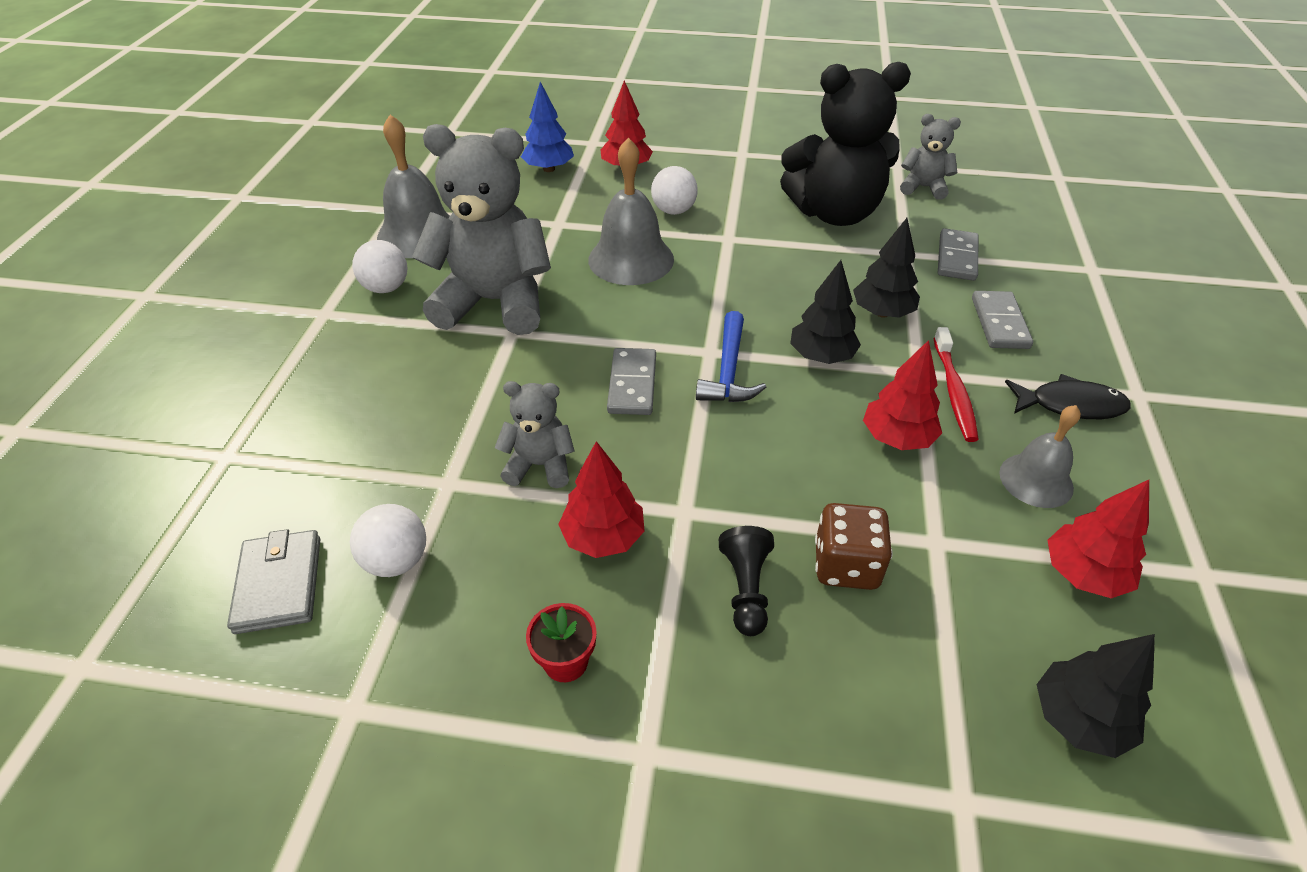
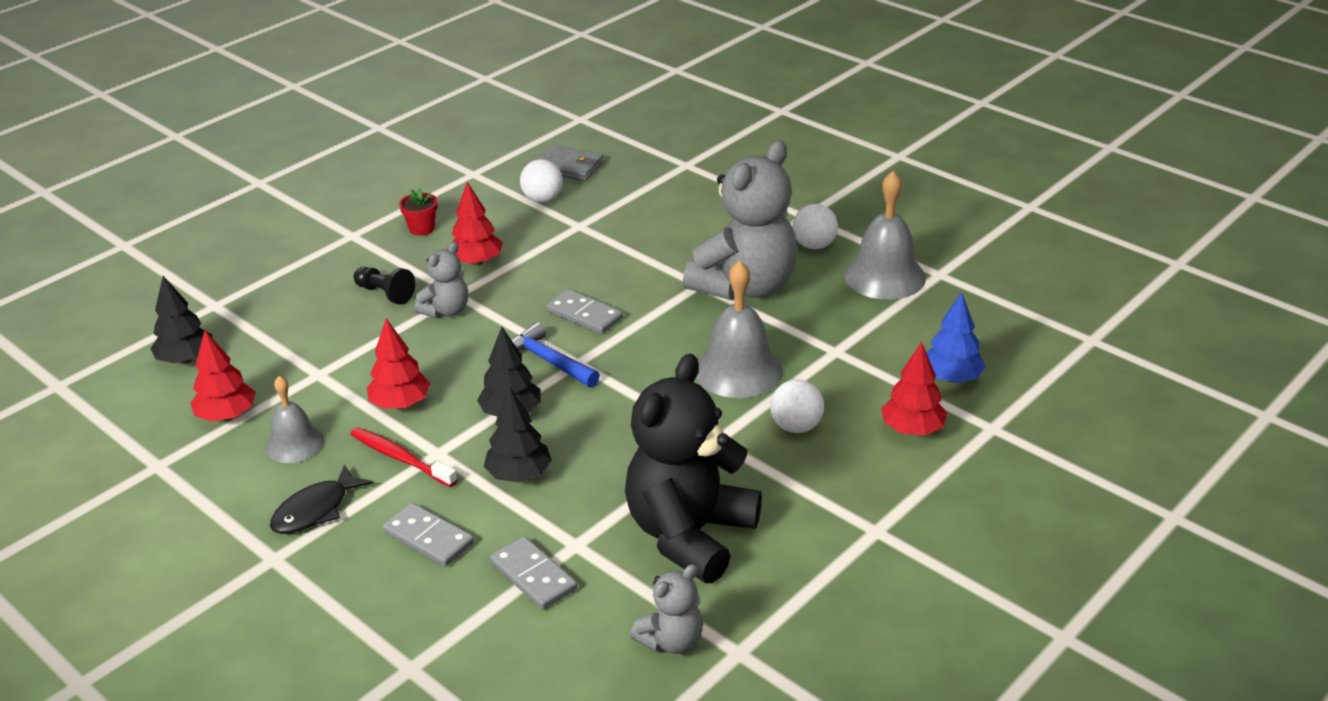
camera: 125 degrees right, 10 degrees down
grey teddy bear [495,381,575,488] -> grey teddy bear moved to [414,242,468,318]
brown dice [815,503,893,590] -> none

